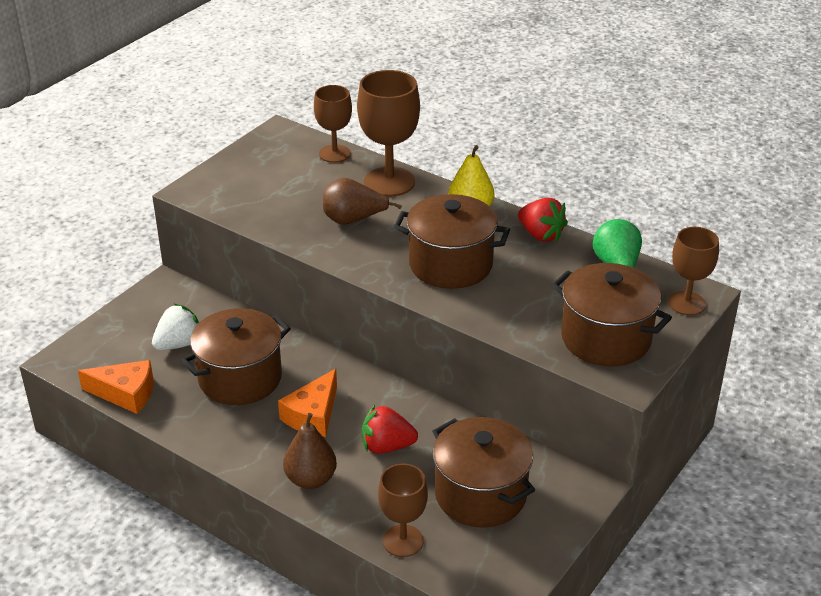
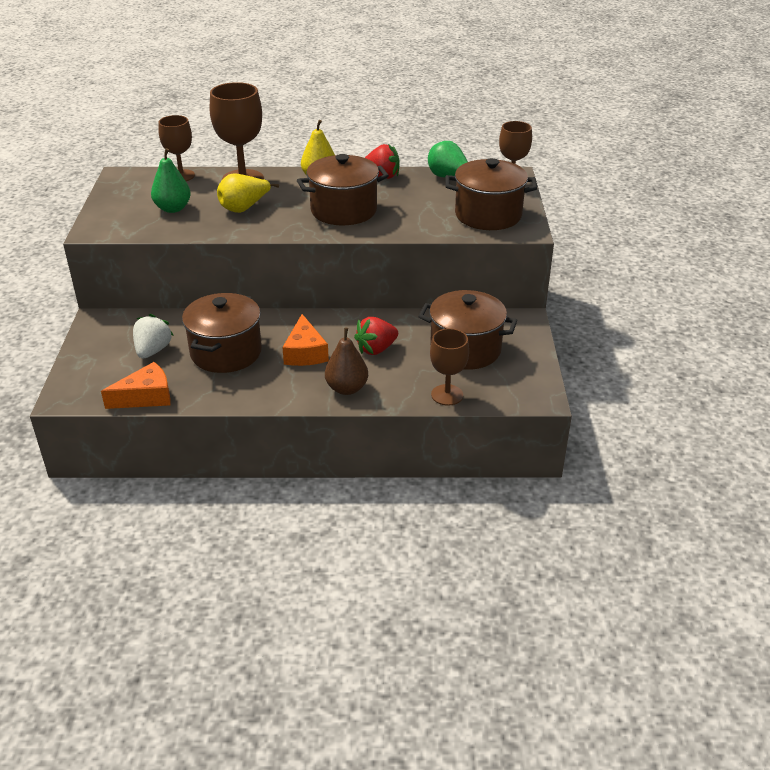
camera: 35 degrees left, 0 degrees up
brown pear [323,178,402,225] -> yellow pear [217,173,279,213]
none -> green pear [151,148,191,213]

